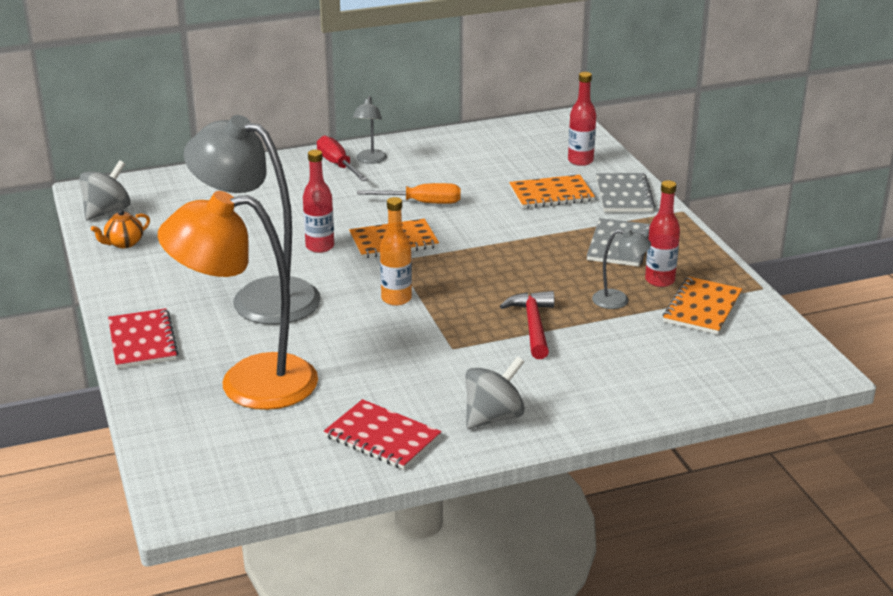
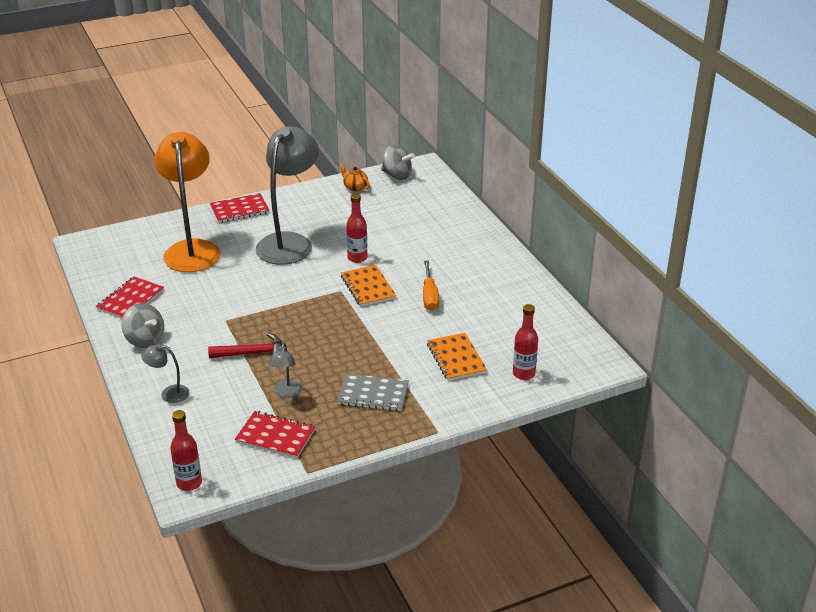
camera: 85 degrees right, 5 degrees up
red screwdriver [317,135,368,181] -> none
grey lamp [353,96,387,164] -> grey lamp moved to [141,344,189,403]
orange bottle [380,197,412,306] -> none
grey notebook [596,173,655,212] -> none
red bottle [645,180,680,287] -> red bottle moved to [170,410,202,491]
orange notebook [663,276,742,335] -> red notebook [235,411,315,458]

